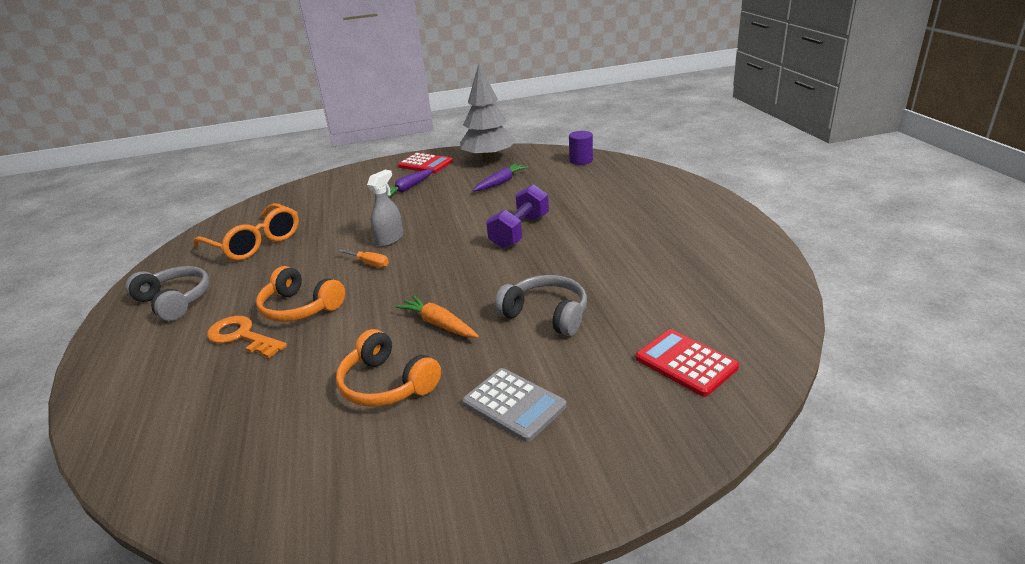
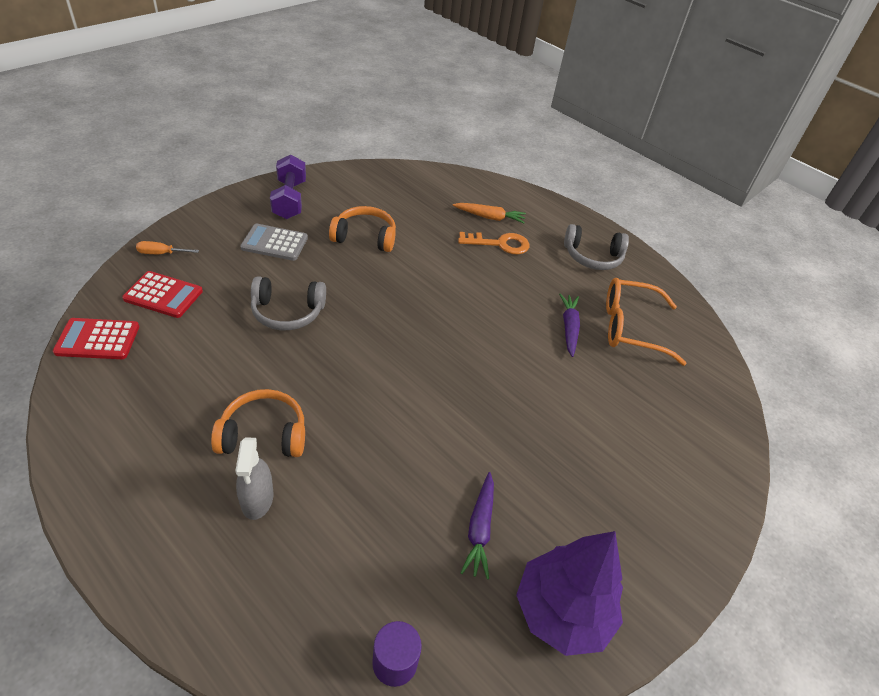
camera: 140 degrees right, 15 degrees up
orange headphones [256,266,345,322] -> orange headphones moved to [211,389,305,457]
orange screwdriver [338,249,389,268] -> orange screwdriver moved to [136,241,199,254]
grey spray bottle [367,170,403,247] -> grey spray bottle moved to [235,437,274,520]
purple carrot [386,169,434,197] -> purple carrot moved to [559,294,580,357]
orange carrot [396,295,479,338] -> orange carrot moved to [453,203,526,223]
red calculator [398,153,453,173] -> red calculator moved to [53,318,139,359]
grey tree [460,63,515,162] -> purple tree [516,531,623,656]
purple dumbbell [486,184,549,249] -> purple dumbbell moved to [270,155,306,219]

